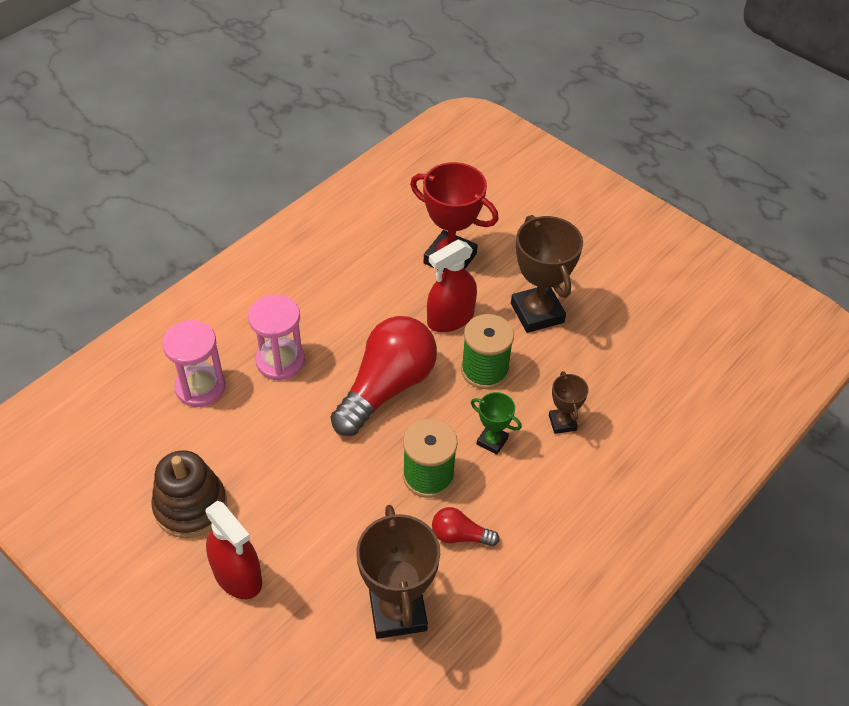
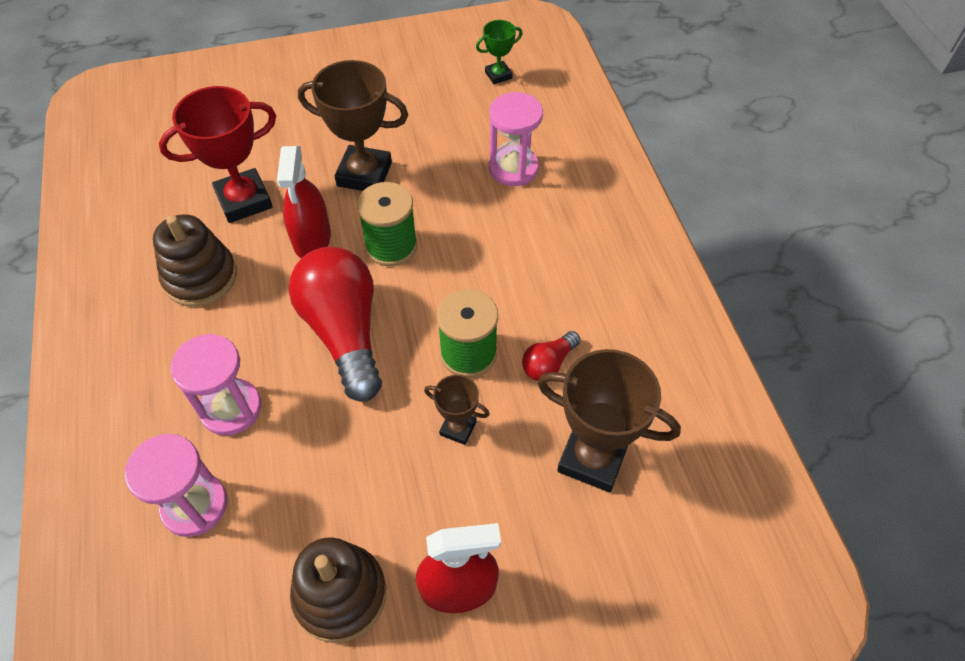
camera: 55 degrees left, 5 degrees up
green trophy [471,392,522,455] -> green trophy moved to [476,20,522,84]
brown trophy [549,371,589,434] -> brown trophy moved to [424,375,490,445]
none -> brown stacking toy [153,214,237,307]
none -> pink hourglass [489,92,543,186]

